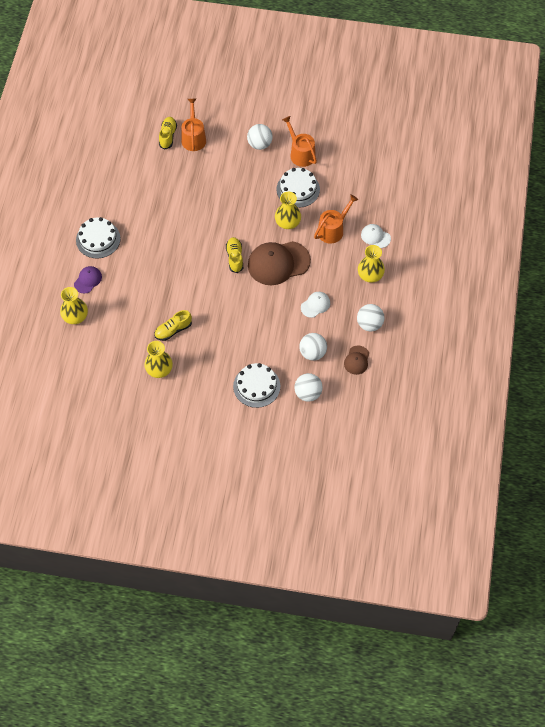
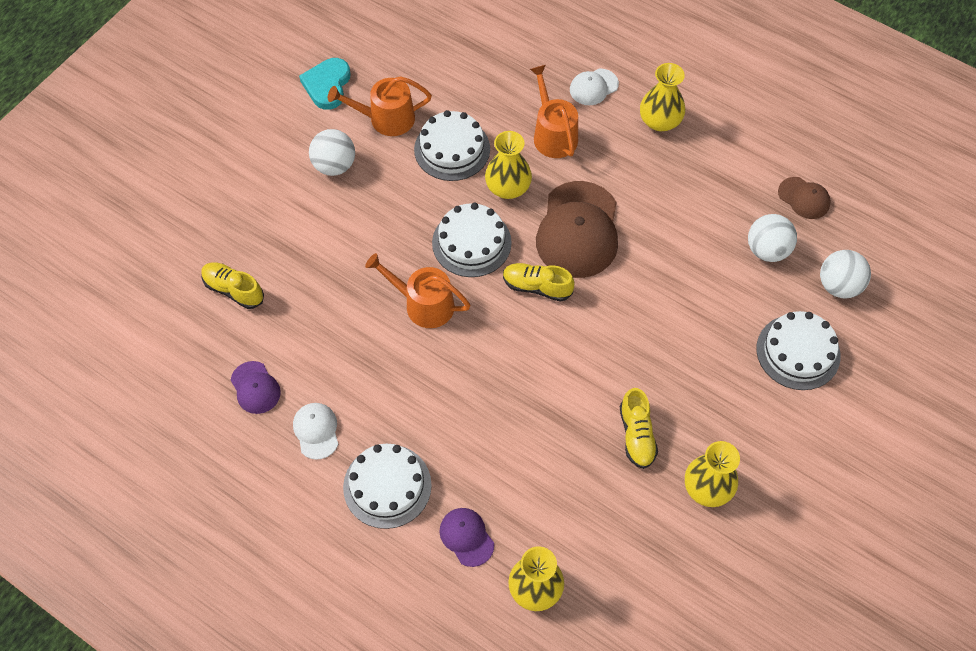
camera: 65 degrees left, 0 degrees up
orange watering can [181,99,206,151] -> orange watering can moved to [365,253,471,328]
white cap [301,292,330,318] -> white cap moved to [293,403,338,460]
white ball [357,304,385,332] -> none
none -> purple cap [231,361,281,414]
none -> turquoise heart [299,58,350,110]
none -> white cake [432,203,512,277]

